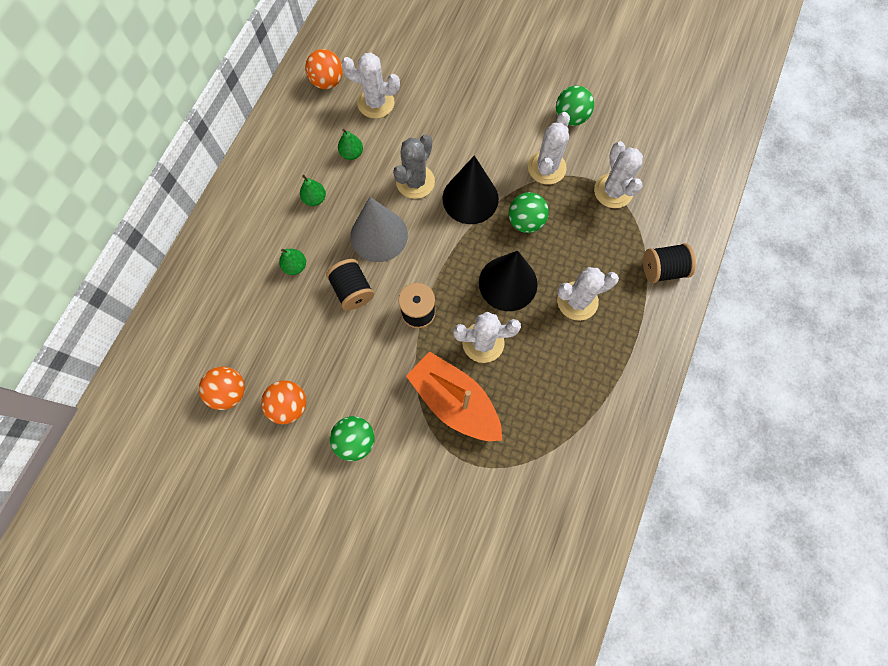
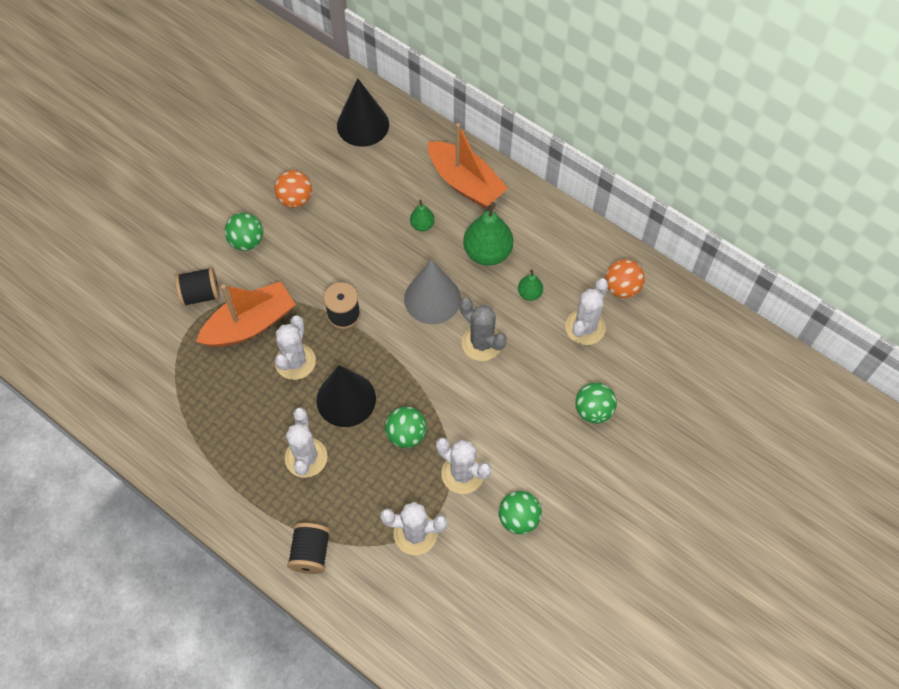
camera: 105 degrees right, 10 degrees down
orange ball [199,367,245,410] -> none
green pear [300,175,326,206] -> green pear [463,202,513,266], size x1.99
black spool [326,259,374,311] -> black spool moved to [175,267,220,307]
black cone [442,155,499,224] -> black cone moved to [337,78,389,147]
none -> orange boat [428,123,508,208]
none -> green ball [575,382,617,424]

